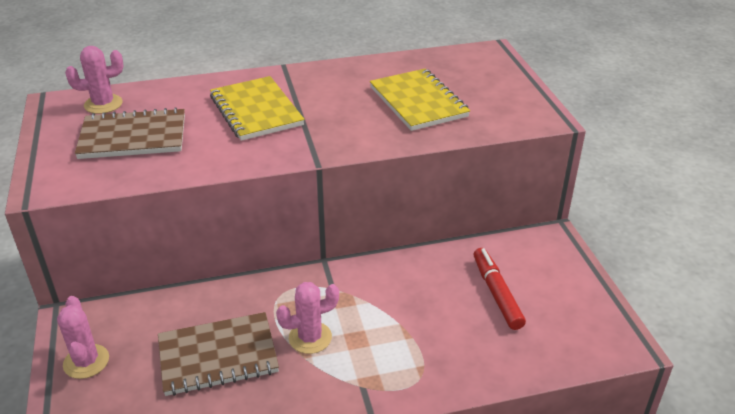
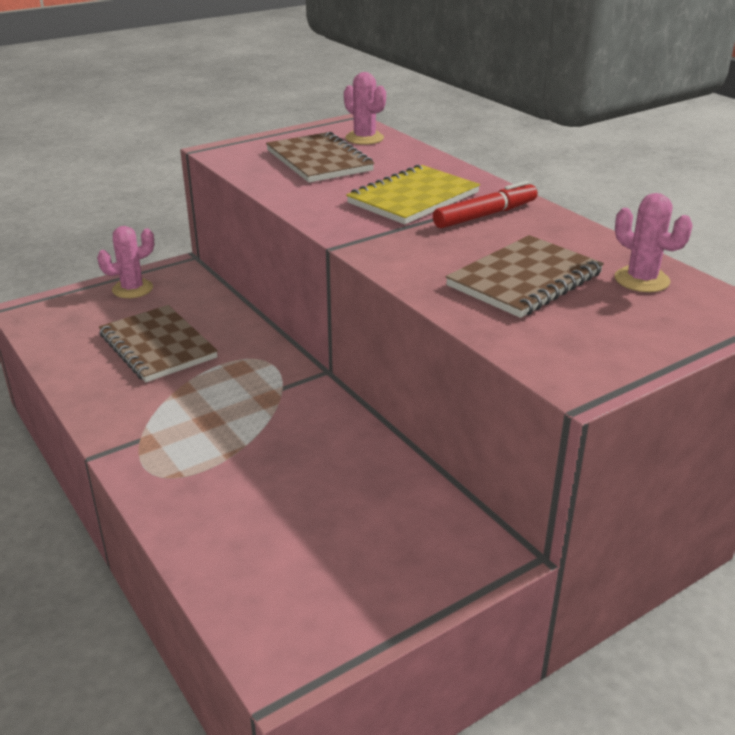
camera: 70 degrees right, 5 degrees down
pink cactus [276,282,339,354] -> pink cactus moved to [615,193,693,292]
yellow notebook [370,69,470,131] -> brown notebook [446,235,604,318]
red marker [474,248,526,330] -> red marker moved to [433,181,538,228]

